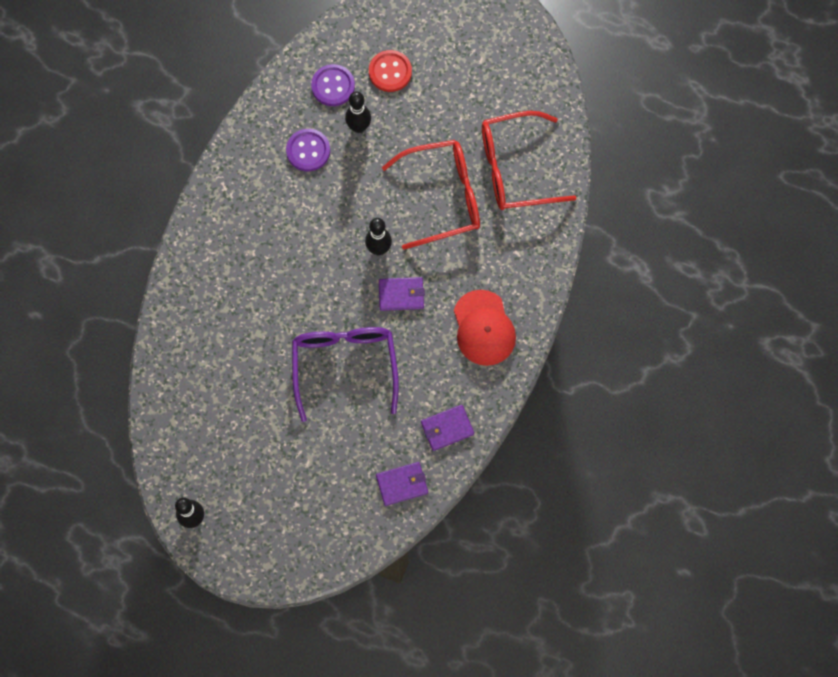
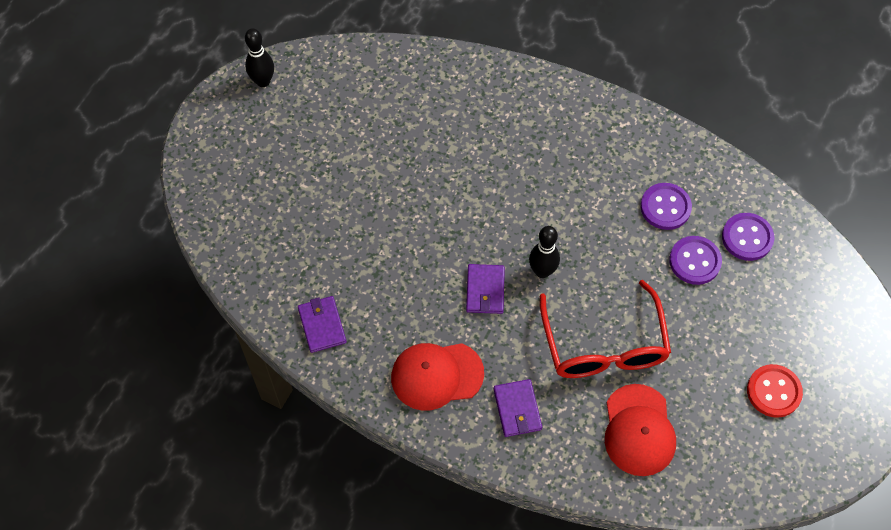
camera: 95 degrees right, 10 degrees down
purple glasses [292,327,399,422] -> none
black bowling pin [345,91,371,133] -> purple button [669,236,722,285]
red button [369,50,412,92] -> red button moved to [747,364,803,418]
purple wallet [376,462,428,506] -> purple wallet moved to [493,379,542,437]
red glasses [482,111,577,210] -> red cap [605,384,676,476]

